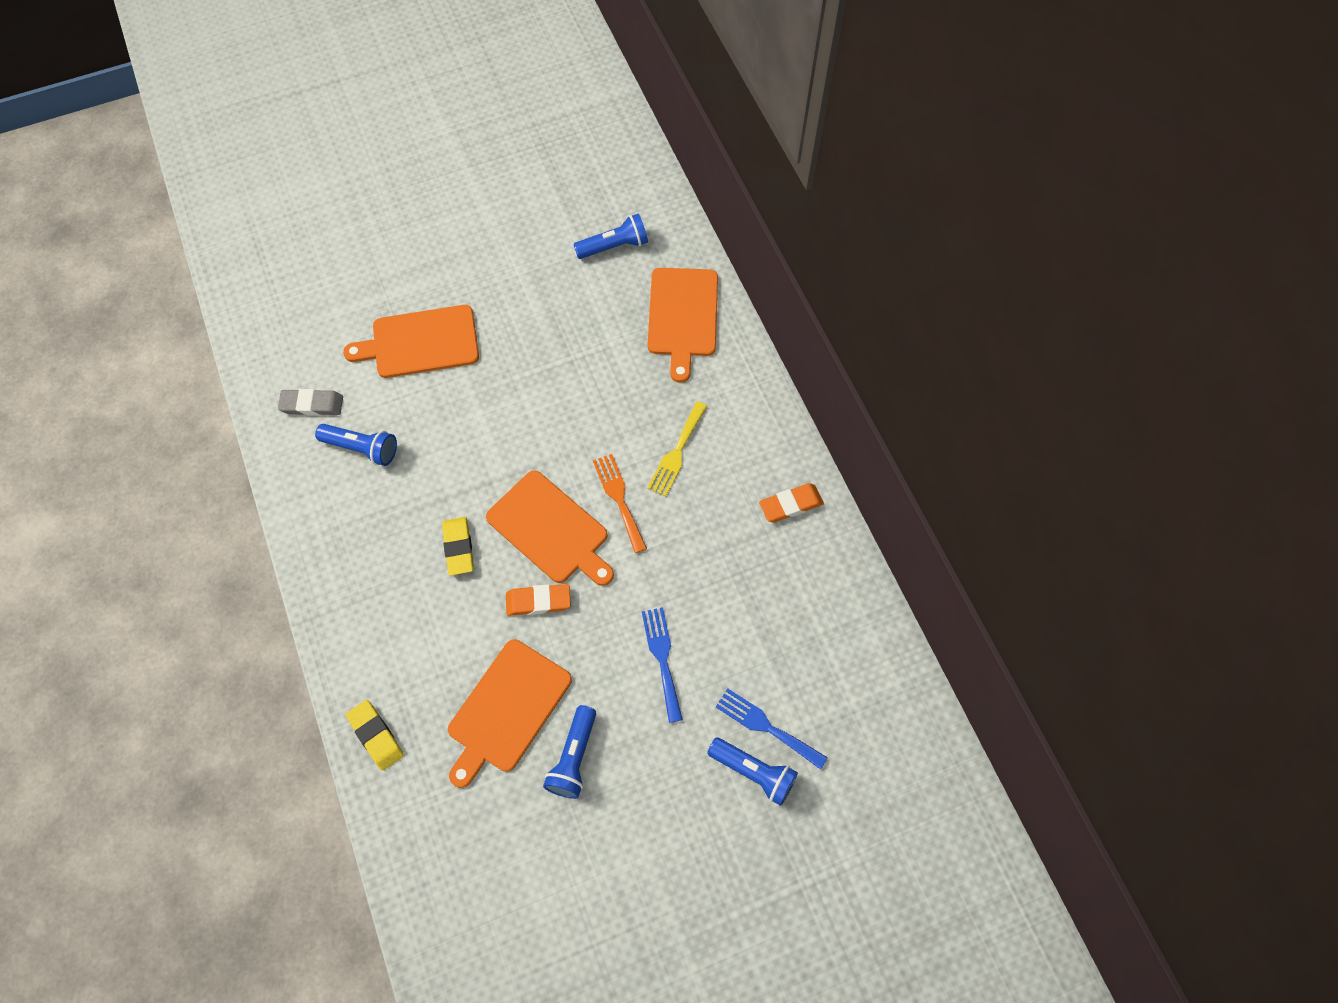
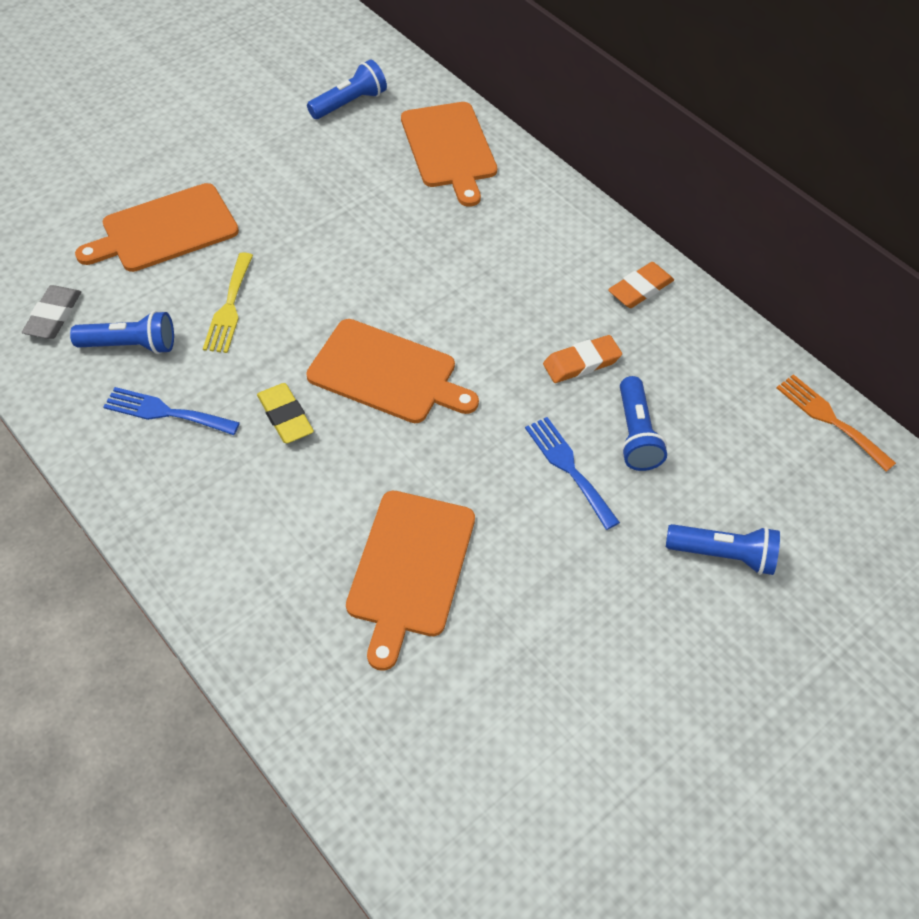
camera: 20 degrees left, 10 degrees down
grey eraser [278,389,343,416] -> grey eraser turned 60 degrees counterclockwise [22,285,81,339]
yellow eraser [346,700,404,771] -> none
orange eraser [506,584,571,616] -> orange eraser moved to [543,335,622,383]
blue flashlight [543,705,596,799] -> blue flashlight moved to [620,376,667,471]
orange fork [593,454,647,553] -> orange fork moved to [776,374,896,472]
yellow fork [647,402,707,497] -> yellow fork moved to [203,252,253,353]
blue fork [716,688,828,769] -> blue fork moved to [103,387,240,435]

